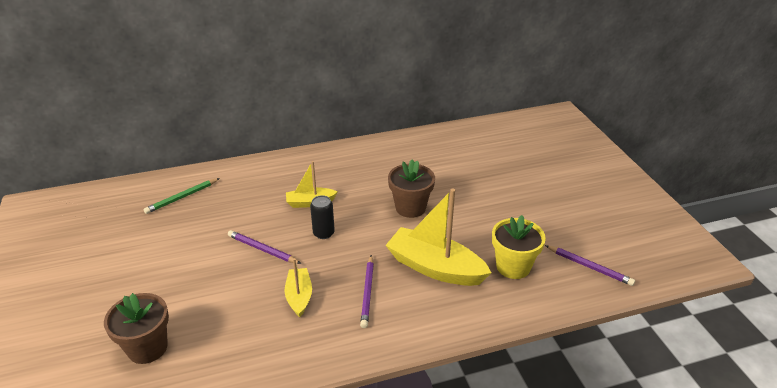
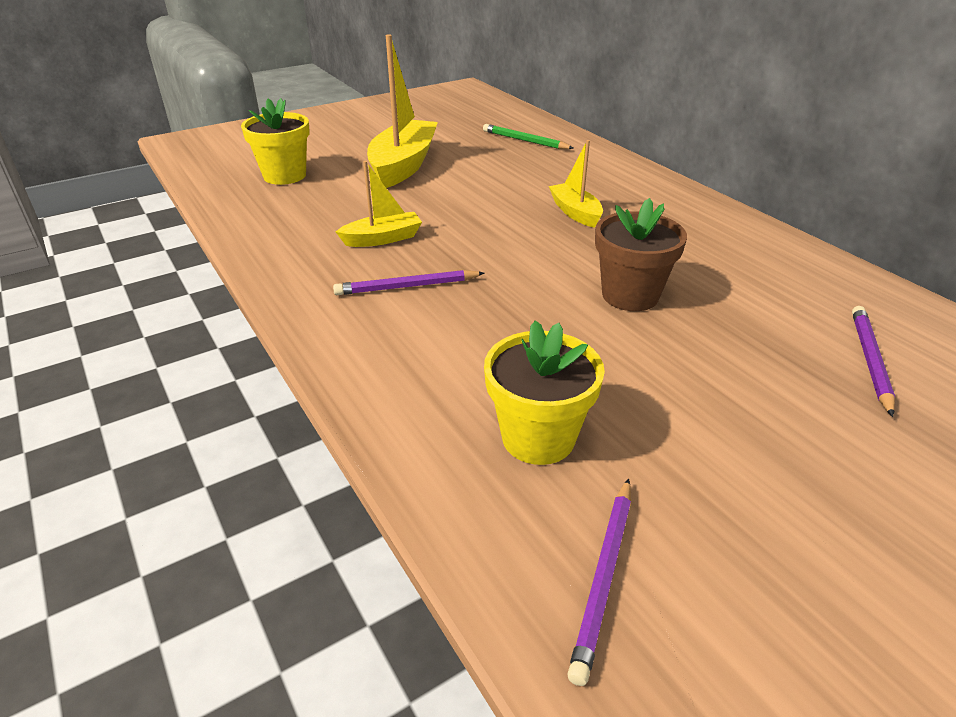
camera: 75 degrees right, 0 degrees up
brown flower pot [104,293,169,364] -> yellow flower pot [241,98,310,185]
purple pencil [228,230,301,264] -> purple pencil moved to [852,306,895,417]
black can [310,195,335,239] -> none
yellow boat [385,188,492,286] -> yellow boat moved to [367,34,438,188]

